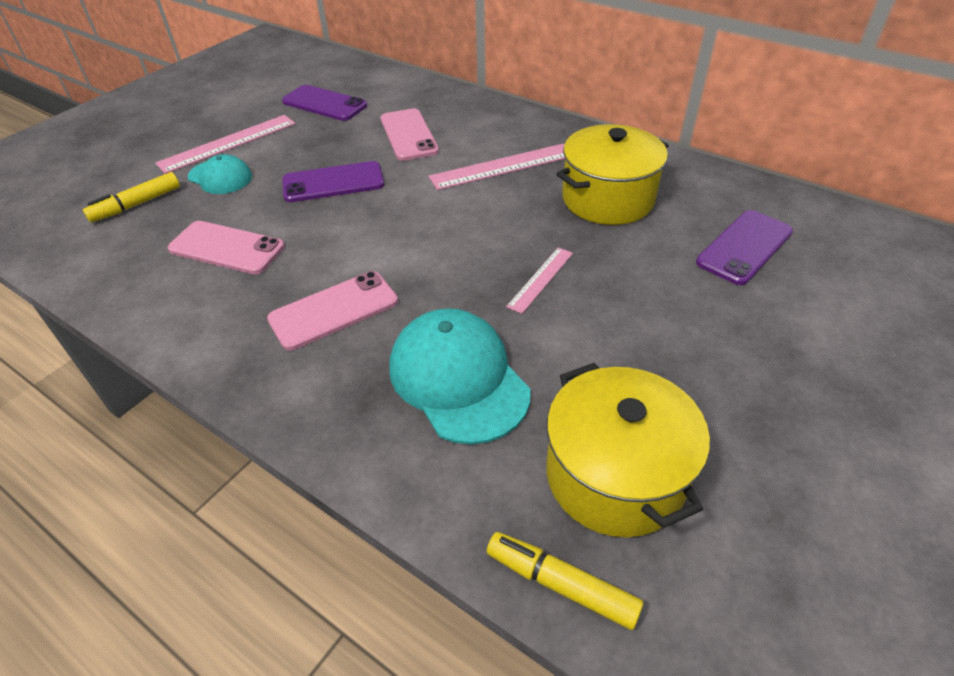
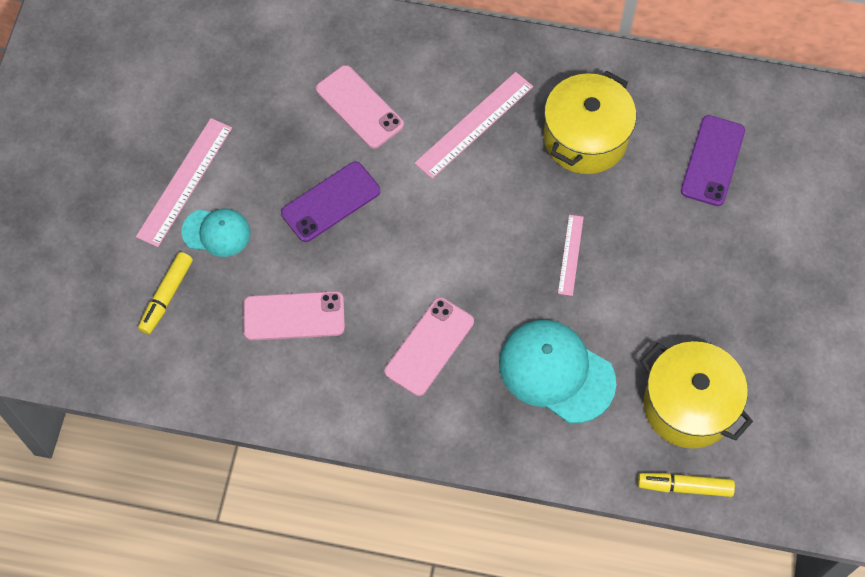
camera: 25 degrees left, 20 degrees up
purple phone [282,85,367,121] -> none

